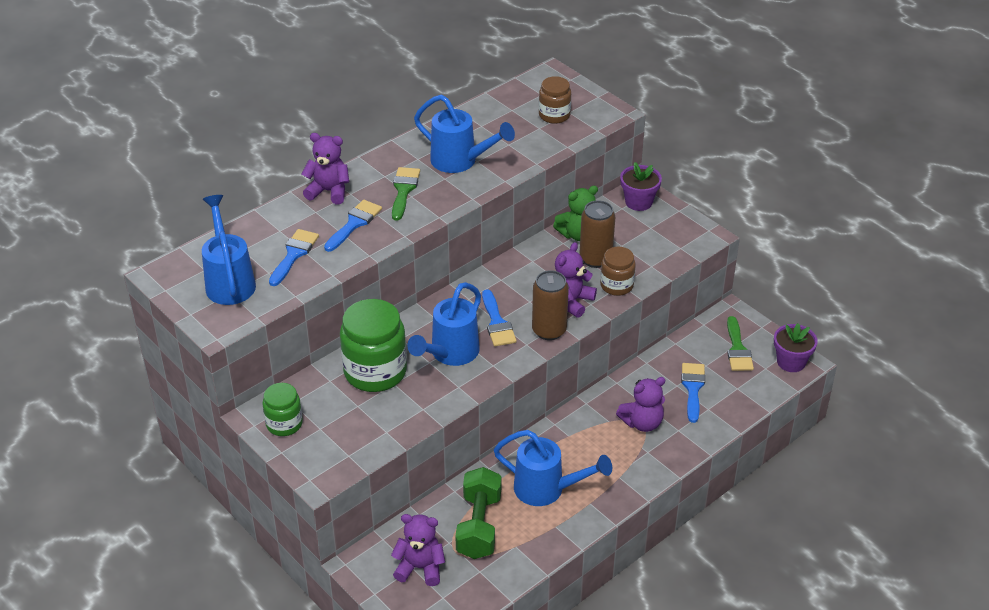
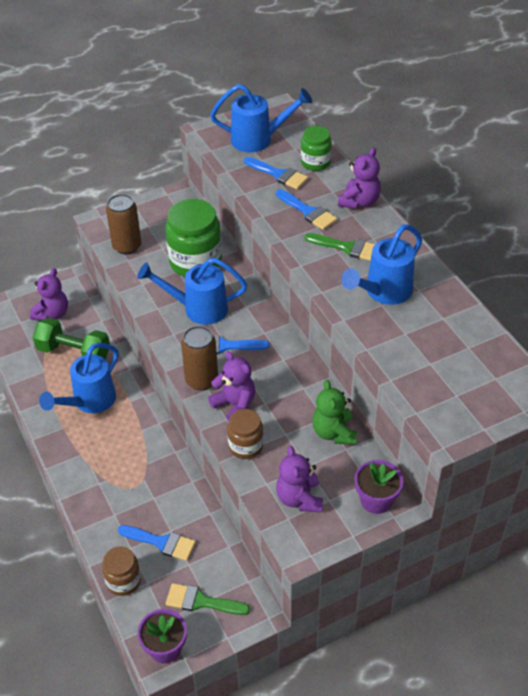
camera: 105 degrees right, 5 degrees up
green jar [262,383,303,436] -> green jar moved to [301,126,332,171]
blue watering can [407,282,481,366] -> blue watering can turned 45 degrees counterclockwise [137,258,247,325]
brown jar [539,76,571,124] -> brown jar moved to [102,546,141,596]
brown can [579,200,615,268] -> brown can moved to [106,194,141,254]
purple teddy bear [616,377,665,432] -> purple teddy bear moved to [276,446,323,512]

